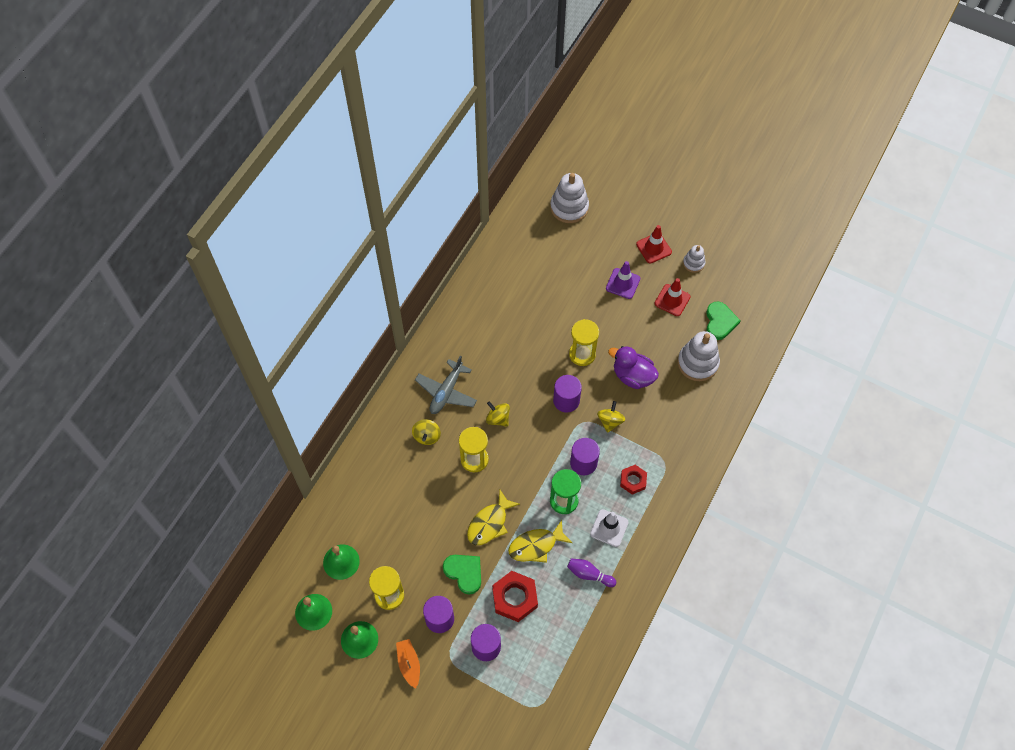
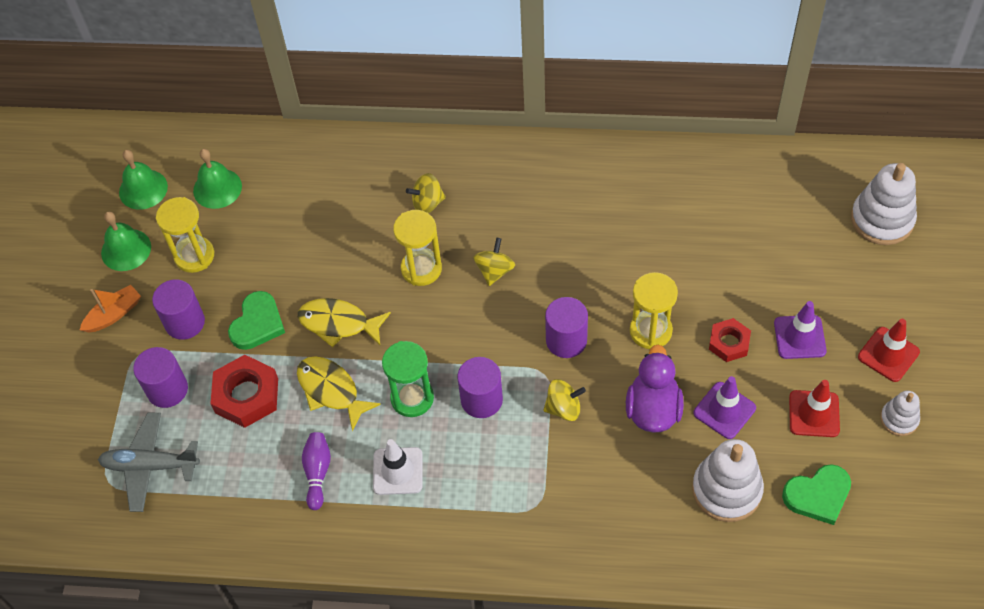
camera: 70 degrees right, 5 degrees down
grey plane [415,356,477,414] -> grey plane moved to [98,413,200,512]
red nut [620,465,647,495] -> red nut moved to [709,318,751,362]
none -> purple traffic cone [693,376,756,439]

